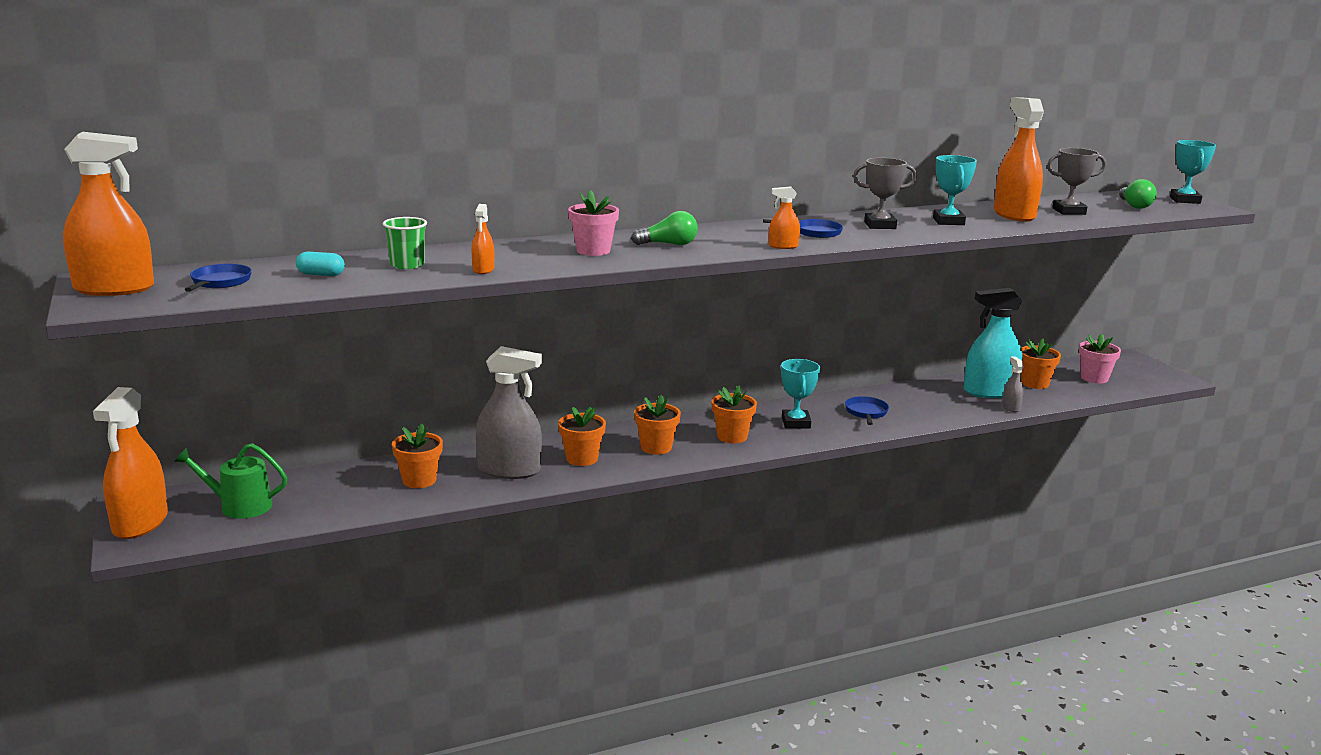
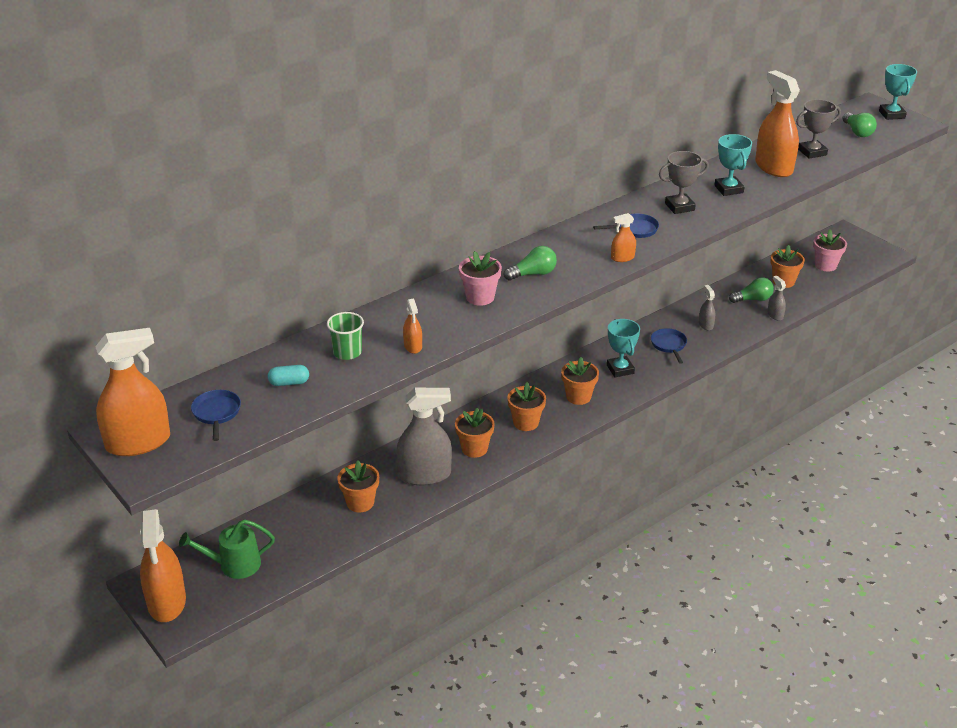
camera: 15 degrees left, 15 degrees up
turquoise spray bottle [964,288,1023,398] -> green light bulb [729,277,774,303]
none -> grey spray bottle [699,285,715,330]

